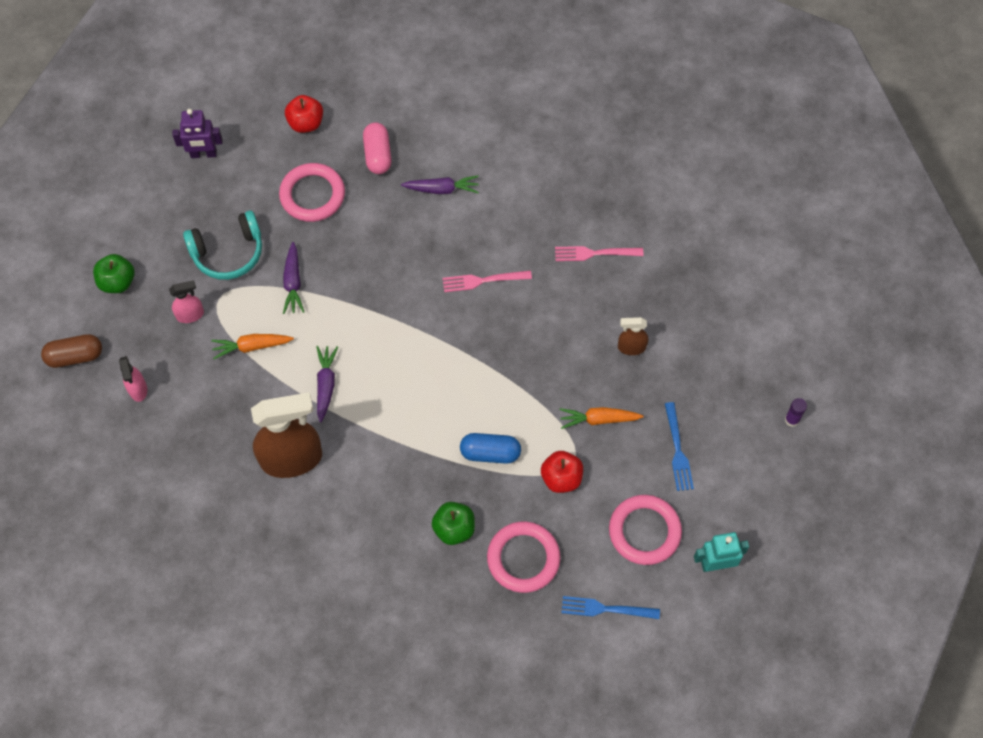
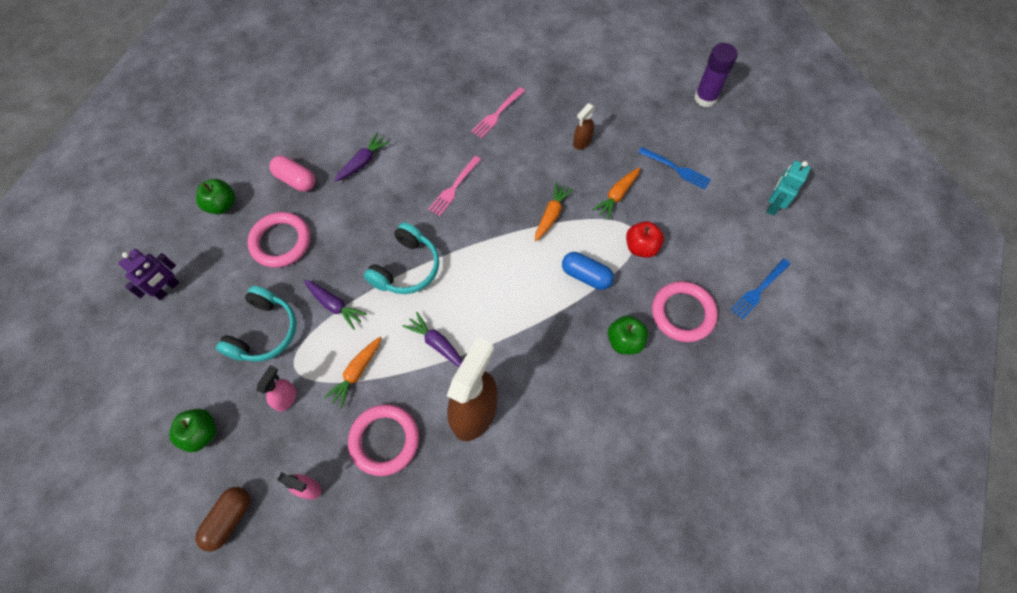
camera: 50 degrees left, 0 degrees up
red apple [285,95,323,133] -> green apple [196,179,235,214]
blue capsule [460,433,521,464] -> blue capsule turned 75 degrees clockwise [562,252,614,290]
pink ring [609,495,682,565] -> pink ring moved to [348,404,419,476]
purple glue stick [785,398,807,427] -> purple glue stick [694,43,738,107], size x1.98
none -> turquoise headphones [364,222,439,294]
none -> orange carrot [535,182,573,241]

